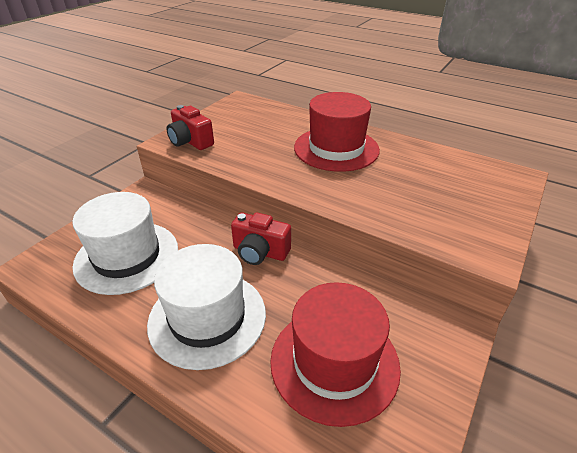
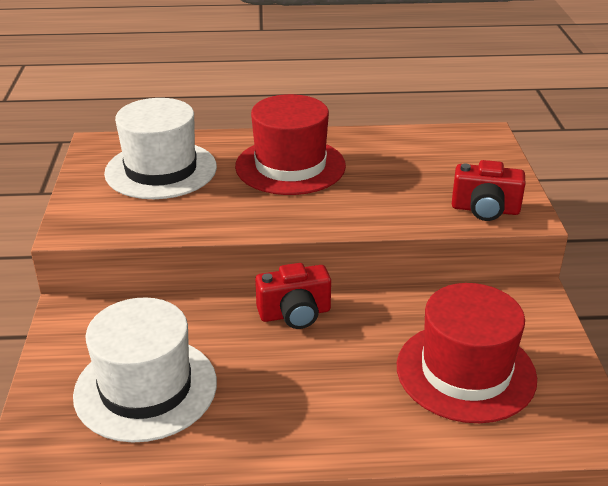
camera: 35 degrees left, 5 degrees down
white hat [147,244,266,370] -> white hat moved to [104,98,217,199]
red camera [166,105,214,150] -> red camera moved to [452,160,526,221]

